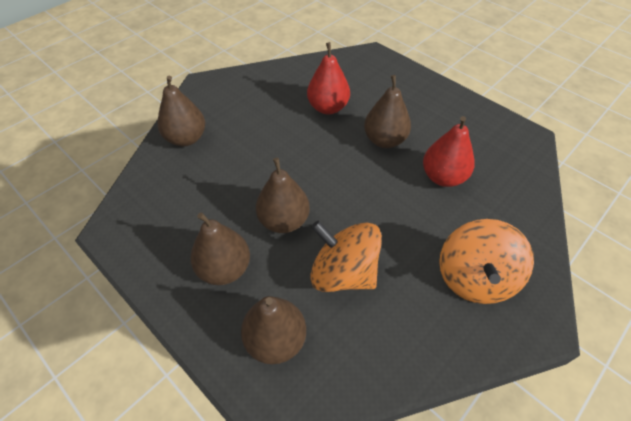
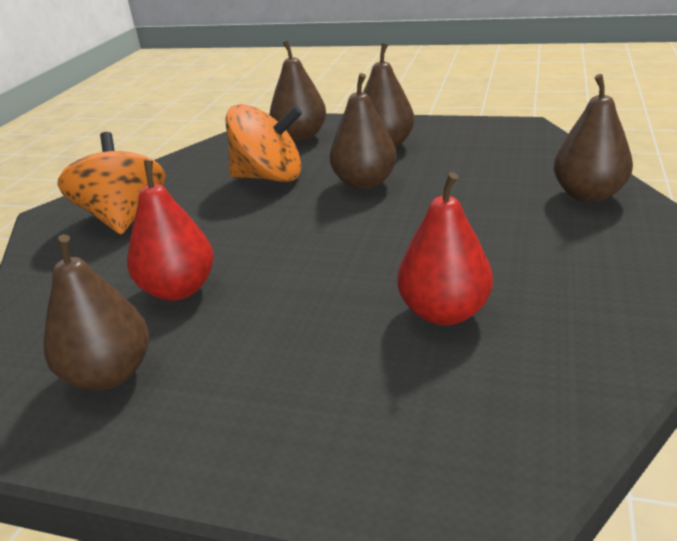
camera: 155 degrees right, 20 degrees down
brown pear [364,75,411,148] -> brown pear moved to [44,234,149,391]

